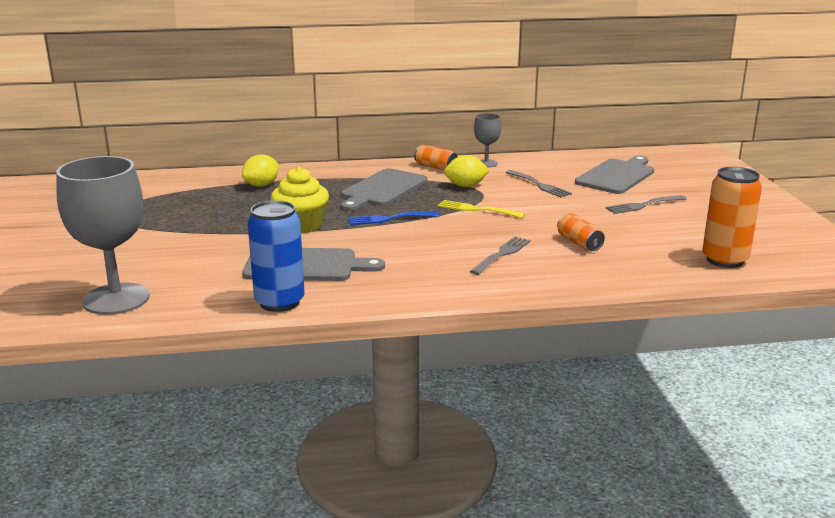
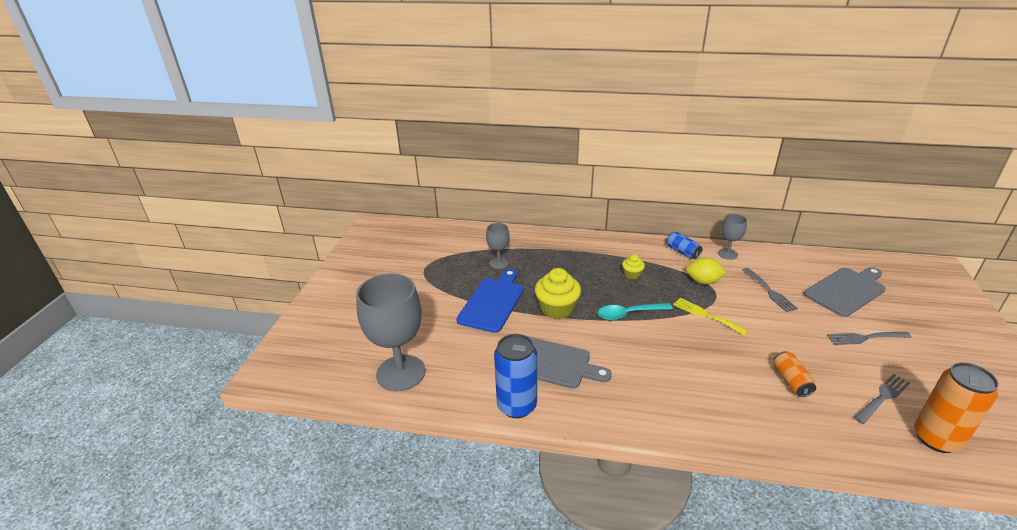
camera: 20 degrees right, 10 degrees up
yellow lemon [242,154,279,187] -> none
grey cutting board [341,168,427,211] -> yellow cupcake [622,254,645,279]
blue fork [348,212,439,225] -> turquoise spoon [597,303,673,320]
orange can [414,145,457,170] -> blue can [666,232,703,259]
grey fork [470,236,531,275] -> grey fork moved to [854,374,910,424]
none -> blue cutting board [456,269,524,333]
none -> grey goblet [486,223,510,269]

